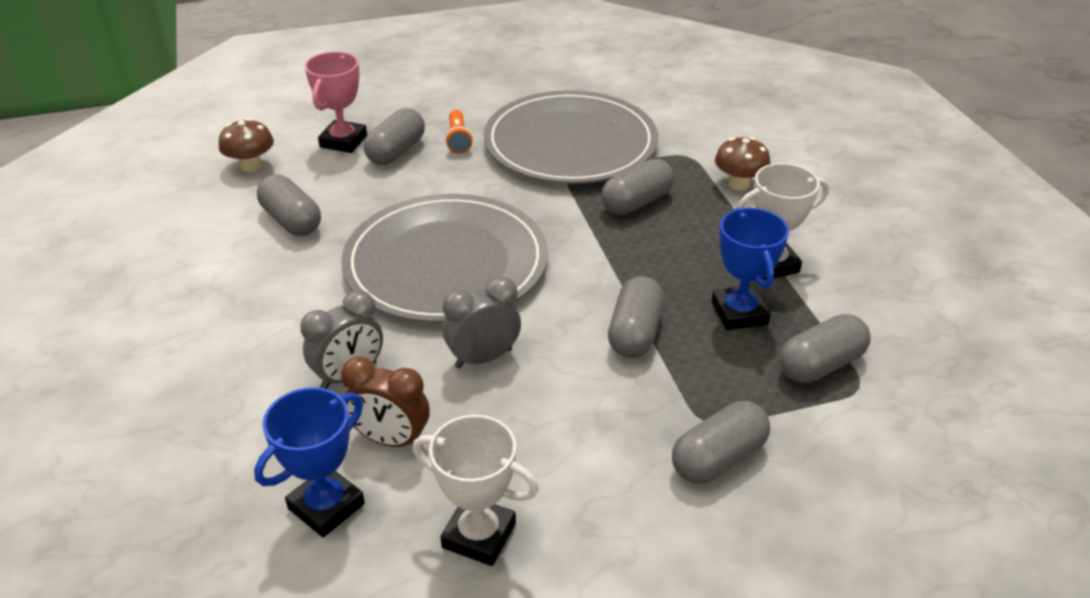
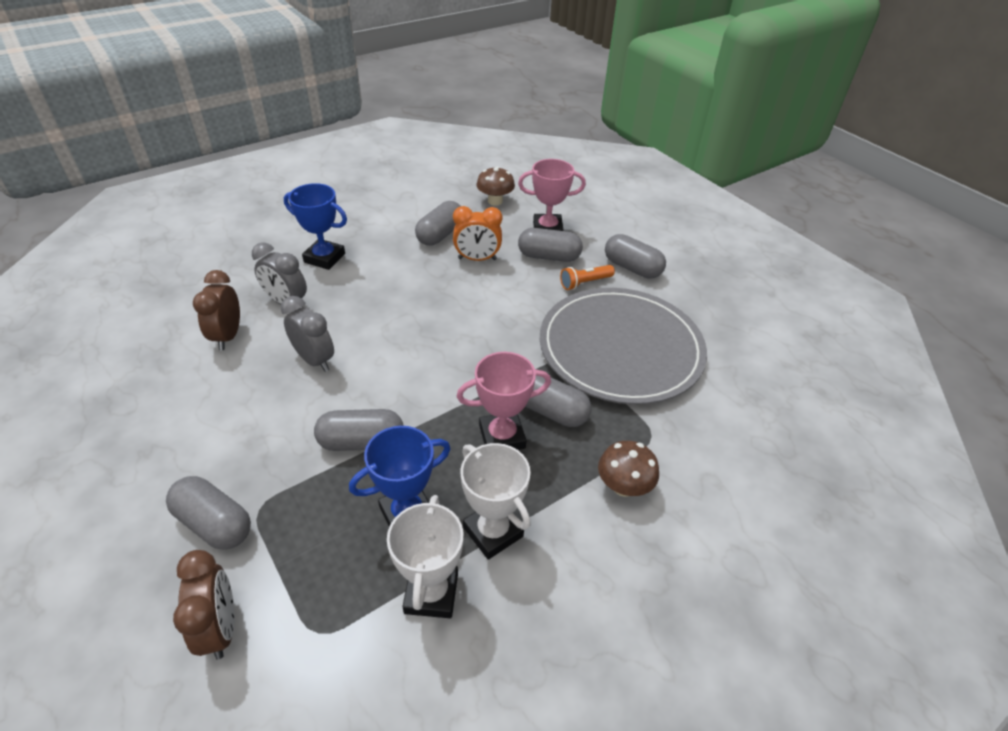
camera: 70 degrees right, 5 degrees up
blue trophy [254,387,365,537] -> blue trophy moved to [284,183,347,270]
grey plate [341,194,548,323] -> none
white trophy [412,415,539,566] -> white trophy moved to [387,495,463,618]
grey capsule [779,314,871,383] -> grey capsule moved to [605,234,666,279]
none -> brown clock [173,550,235,660]
none -> orange clock [453,206,502,261]
none -> pink trophy [457,352,551,450]

